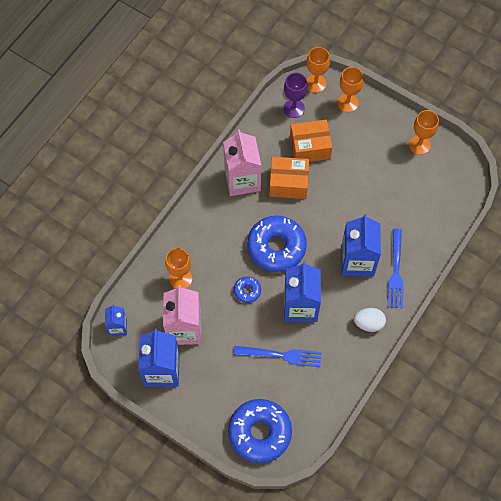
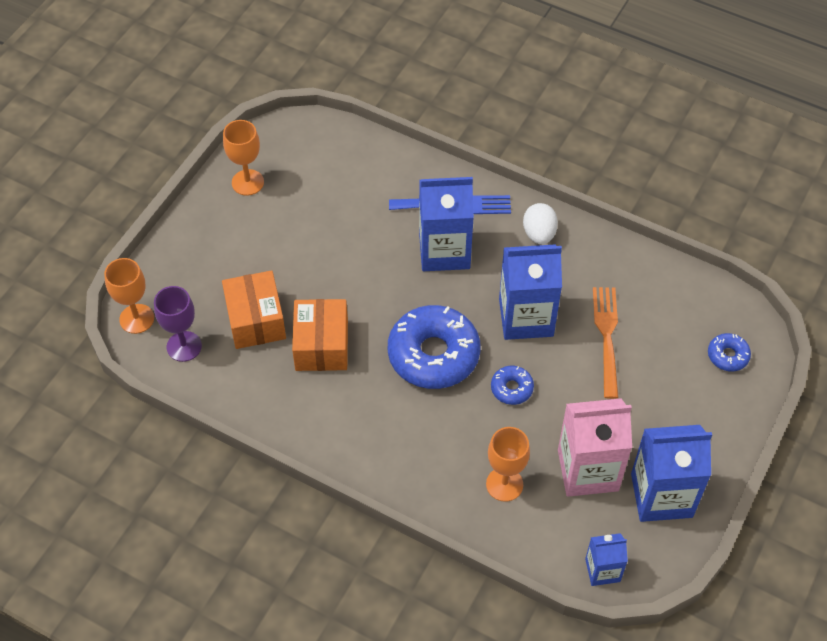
camera: 95 degrees left, 10 degrees down
pink carton [223,129,262,196] -> none
blue donut [228,399,292,463] -> blue donut [708,333,751,371], size x0.46
blue fork [234,346,321,367] -> orange fork [593,287,619,399]
orange goblet [337,67,364,112] -> none

